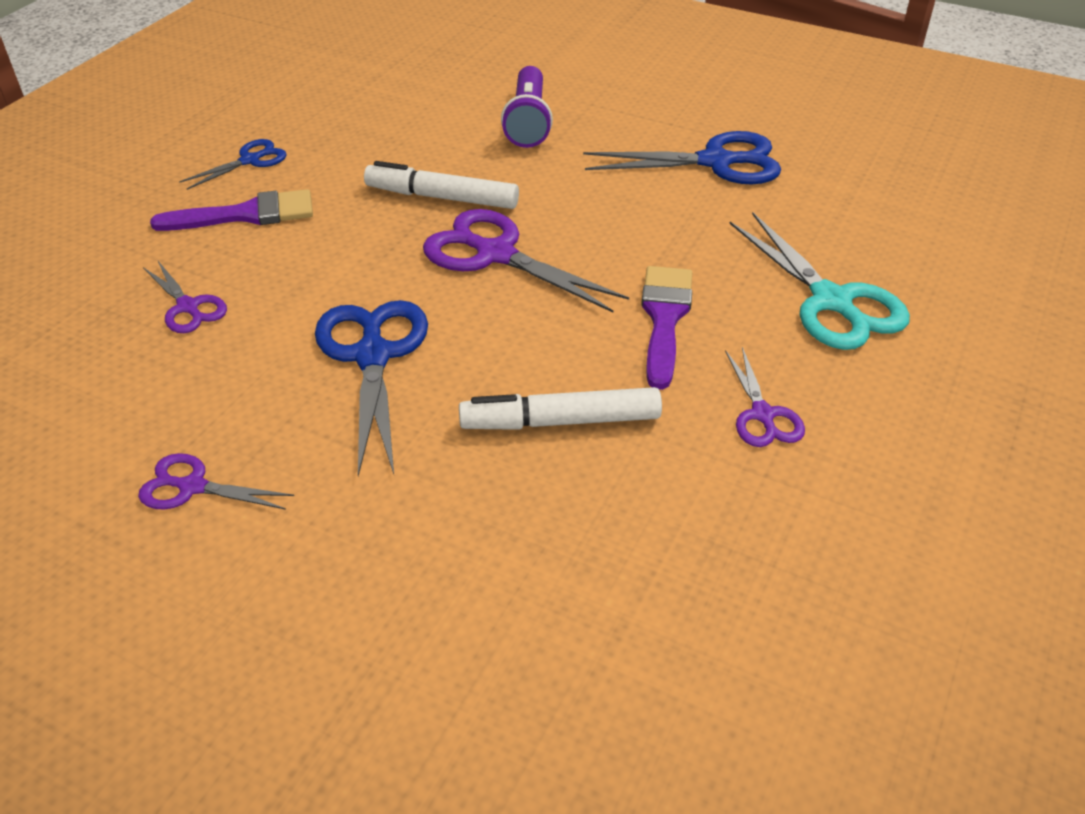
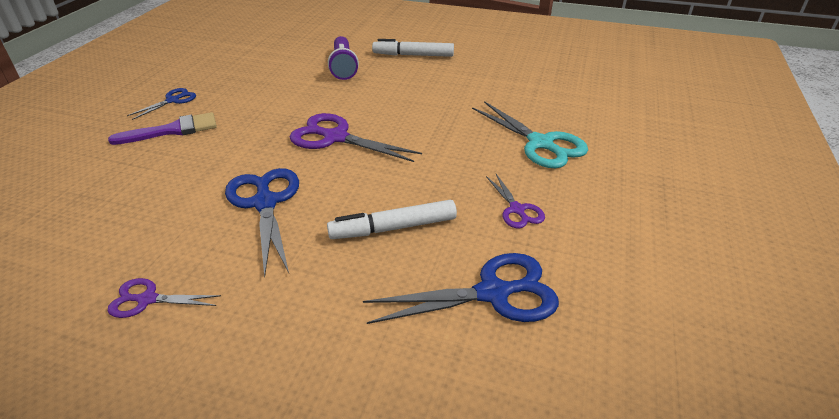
camera: 10 degrees left, 5 degrees down
purple scissors [143,261,227,333] -> none
white marker [364,161,519,209] -> white marker moved to [372,39,454,57]
blue scissors [583,131,781,185] -> blue scissors moved to [363,253,559,324]
purple brush [641,266,692,390] -> none

